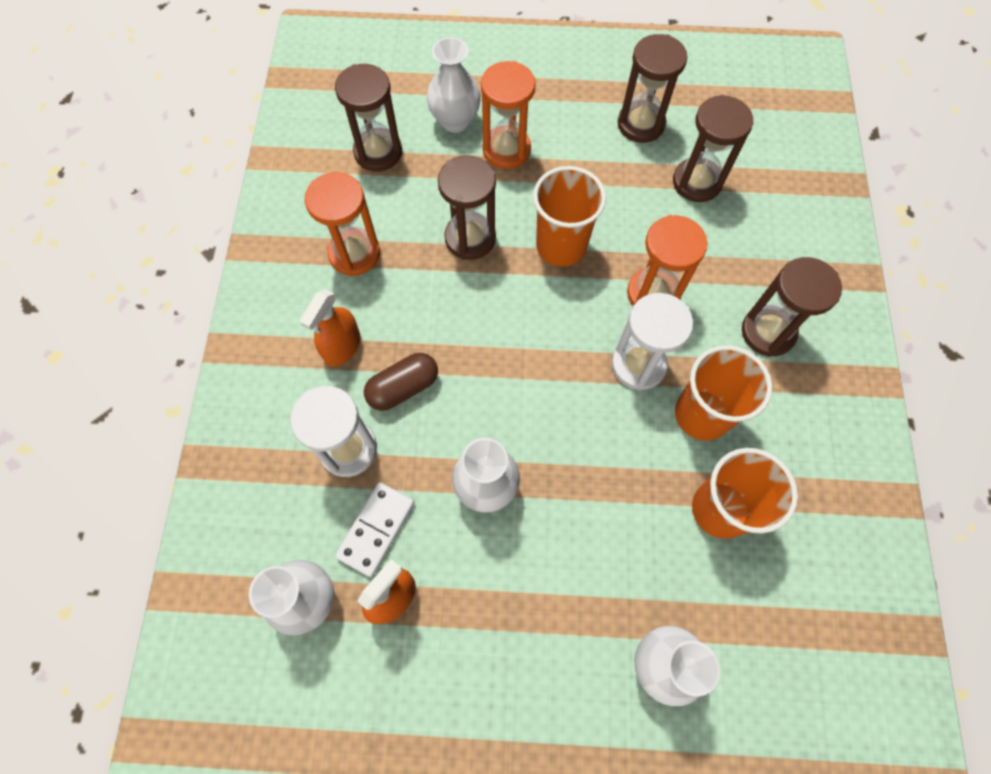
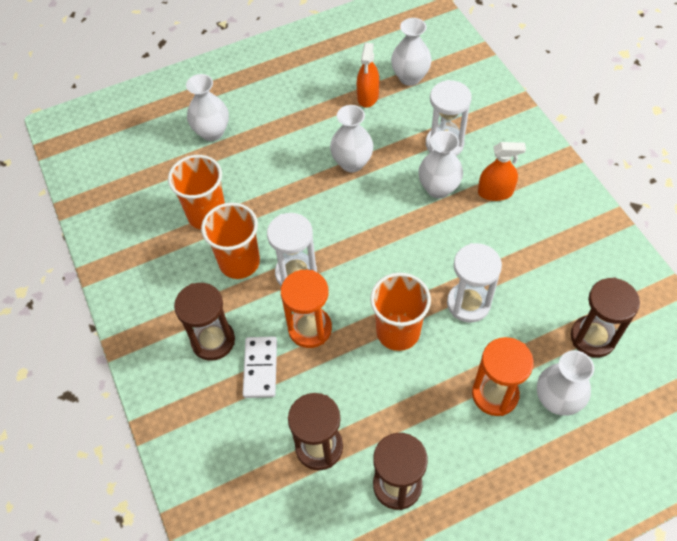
camera: 155 degrees right, 10 degrees down
orange spray bottle [300,289,360,367] -> orange spray bottle turned 90 degrees clockwise [478,142,526,201]
orange hourglass [305,172,380,276] -> none
white domino [335,482,414,577] -> white domino moved to [243,336,277,398]
brown capsule [364,353,438,411] -> white vase [418,131,463,198]
brown hourglass [438,155,496,260] -> white hourglass [447,243,502,323]

